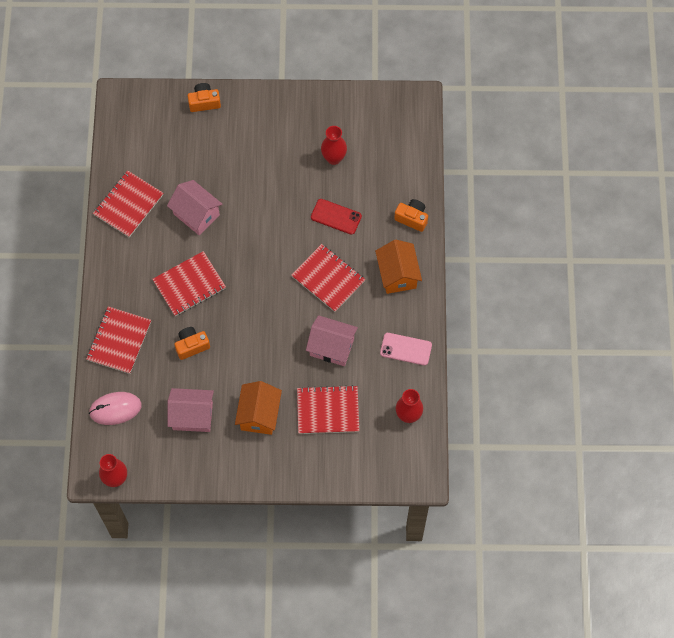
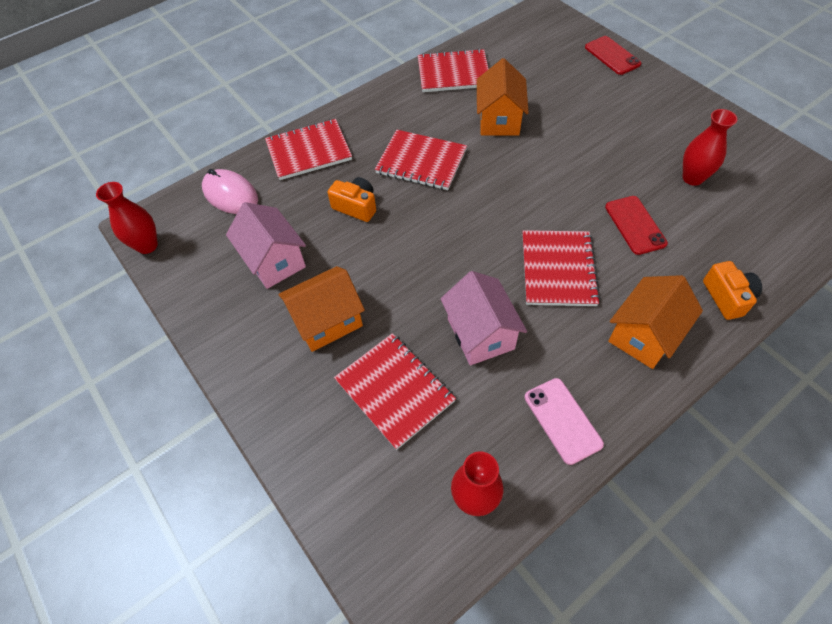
camera: 55 degrees right, 10 degrees down
pink house [167,180,222,235] -> orange house [477,58,529,136]
orange camera [188,83,221,112] -> red phone [585,36,641,75]

